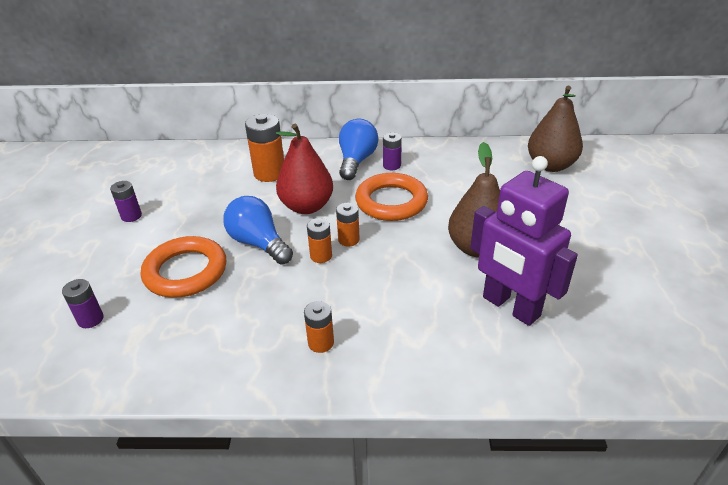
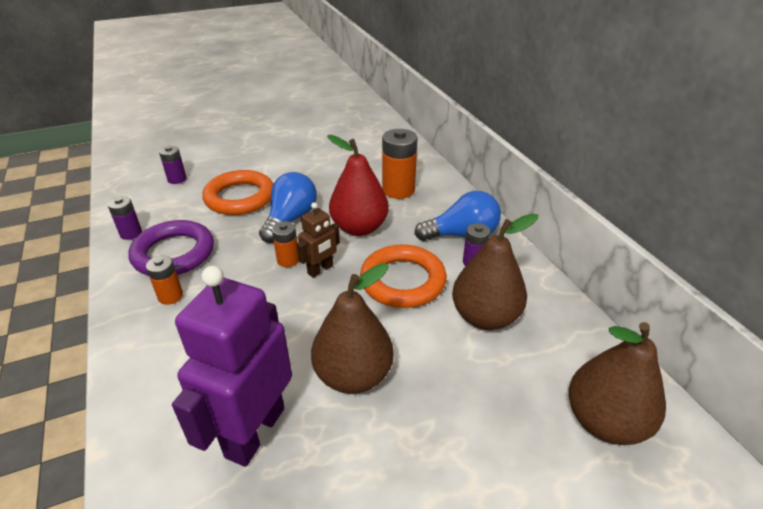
camera: 65 degrees right, 0 degrees up
purple battery [110,181,142,222] -> purple battery moved to [107,196,142,240]
orange battery [336,203,360,247] -> brown robot [297,202,340,278]
none -> purple ring [129,220,214,276]
none -> brown pear [452,213,538,330]

